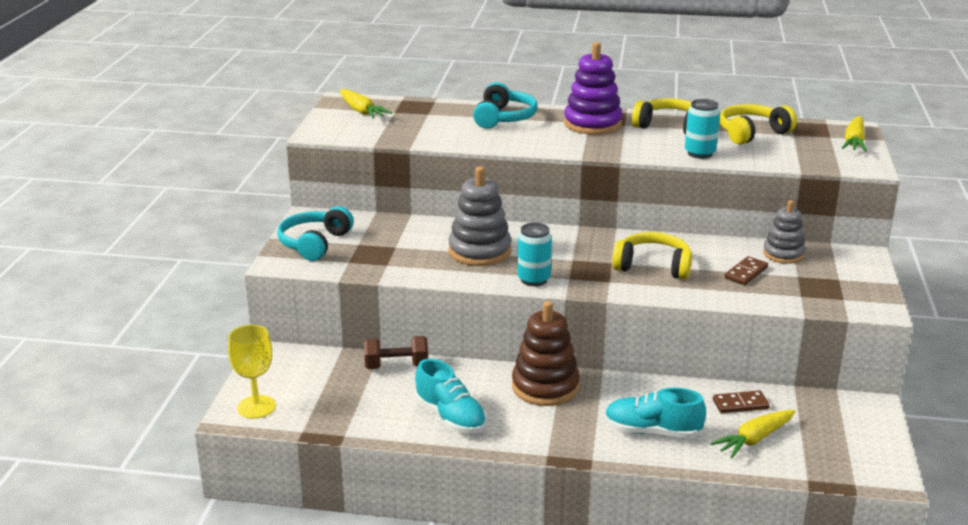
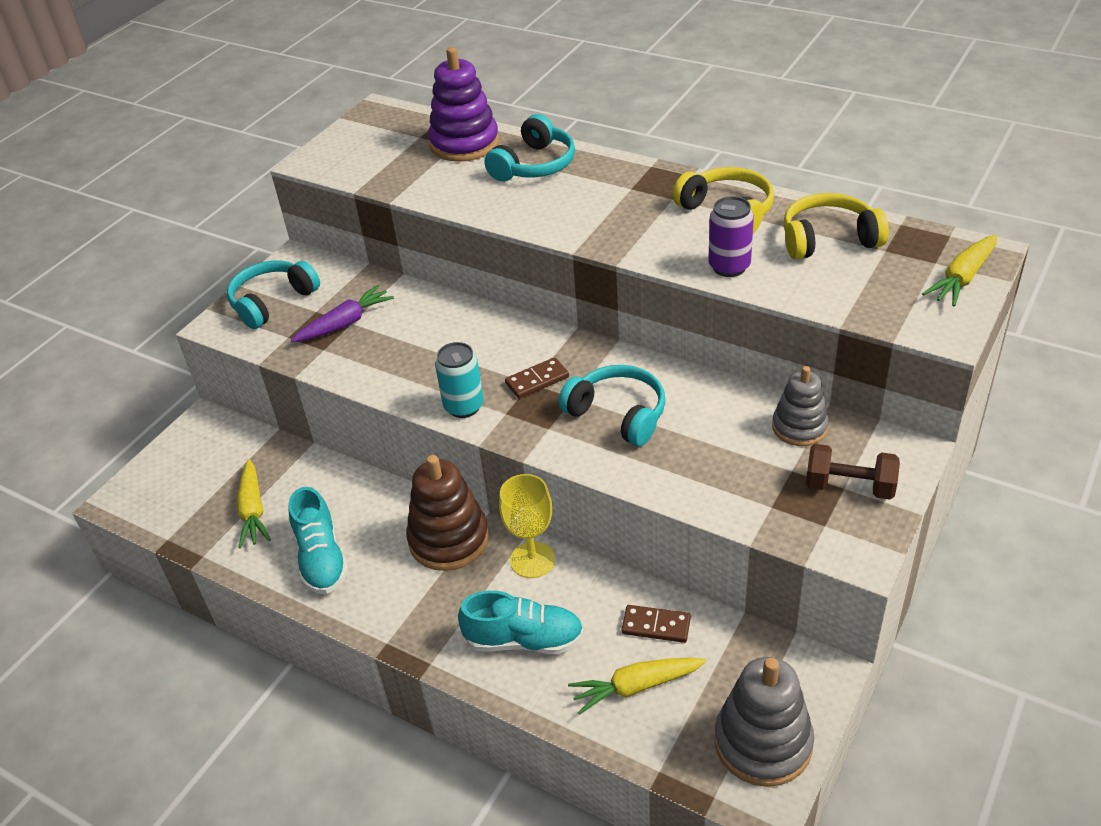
camera: 25 degrees right, 15 degrees up
yellow goblet [228,325,276,419] -> yellow goblet moved to [499,474,555,578]
yellow carrot [340,89,392,118] -> yellow carrot moved to [237,459,271,548]
brown dumbbell [364,336,428,369] -> brown dumbbell moved to [806,444,900,499]
grey stacking toy [448,167,512,266] -> grey stacking toy moved to [714,657,814,787]
purple stacking toy [564,42,623,135] -> purple stacking toy moved to [428,47,499,162]
turquoise shoe [604,387,706,438] -> turquoise shoe turned 150 degrees clockwise [458,590,584,654]
yellow headphones [612,232,692,280] -> turquoise headphones [558,365,666,446]
turquoise can [685,99,720,159] -> purple can [708,196,754,277]
brown domino [724,256,768,285] -> brown domino moved to [505,357,569,399]
none -> purple carrot [291,285,394,342]

